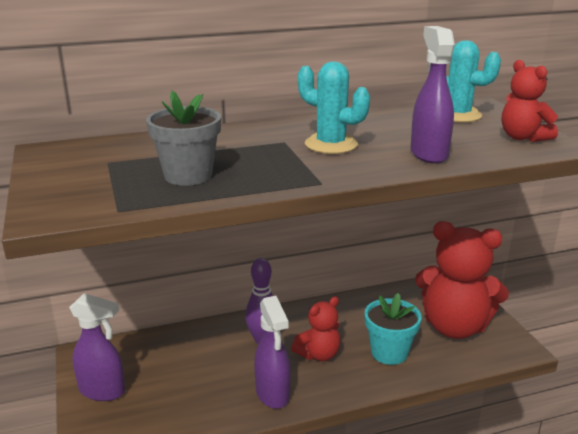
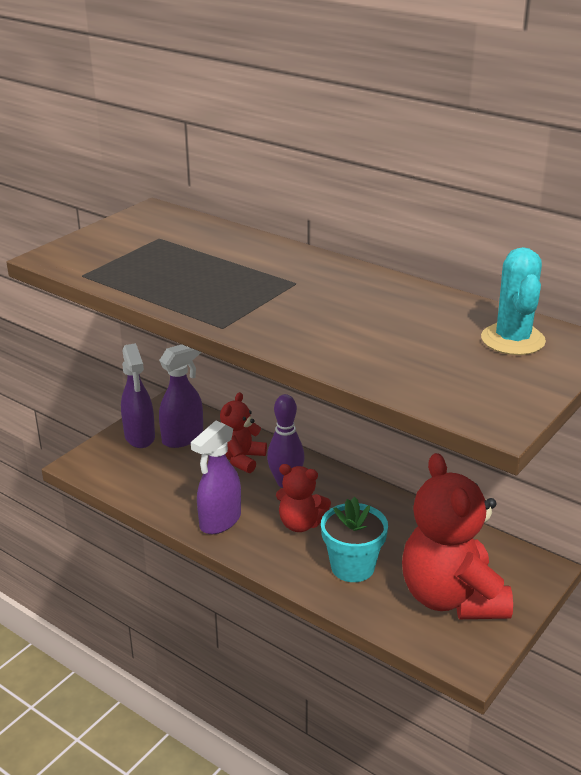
camera: 55 degrees right, 5 degrees up
grey flower pot [146,91,221,186] -> none
turquoise cactus [298,61,370,154] -> none
purple spray bottle [411,26,455,164] -> purple spray bottle moved to [159,344,203,448]
red teddy bear [502,60,558,142] -> red teddy bear moved to [220,392,267,473]

